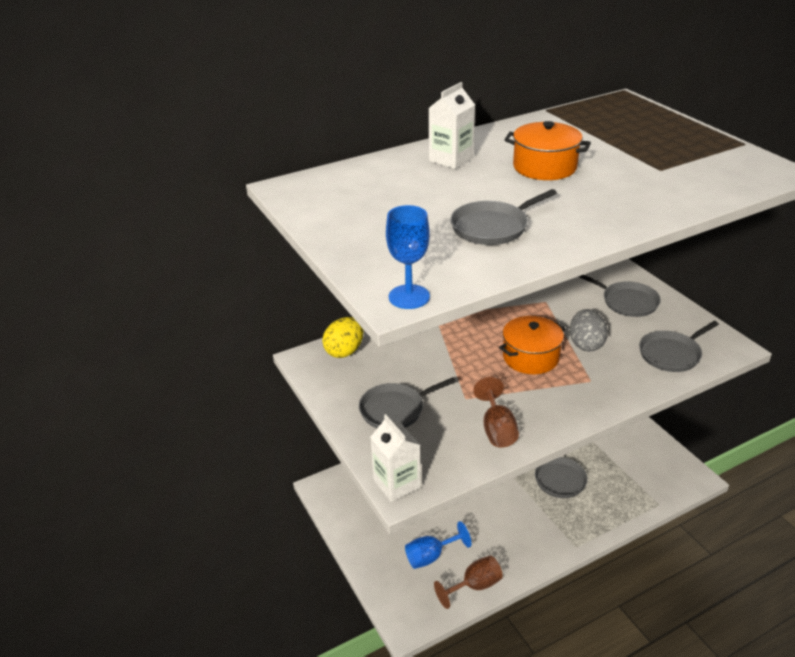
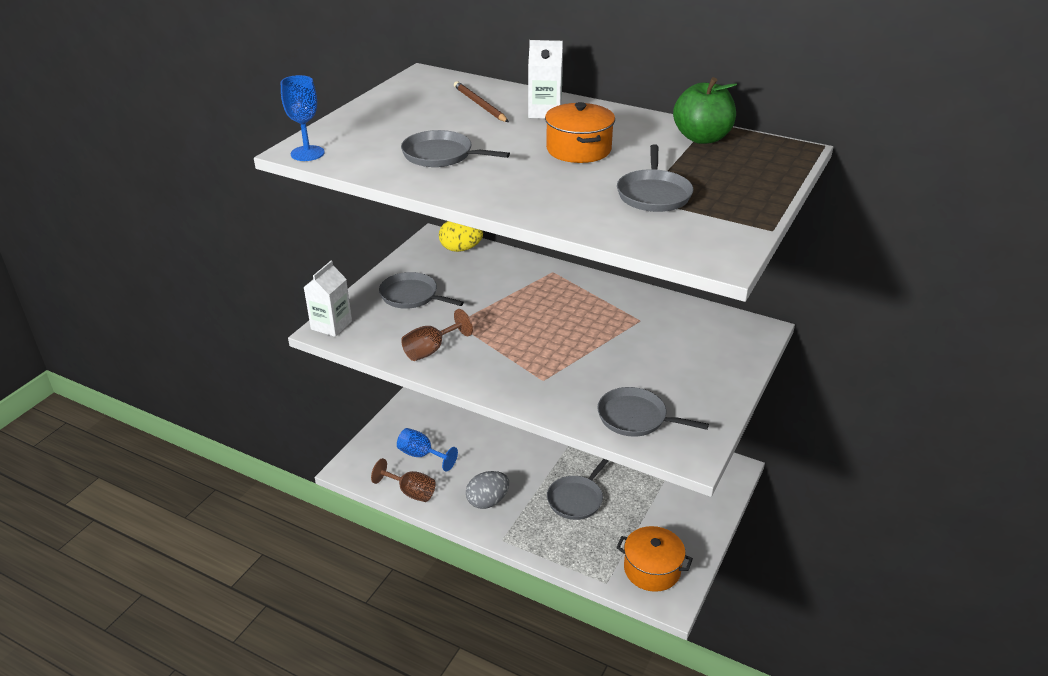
camera: 55 degrees right, 0 degrees up
orange pot [499,316,566,374] -> orange pot moved to [616,526,693,592]
grey egg [570,309,608,351] -> grey egg moved to [466,471,509,509]
grey pan [578,275,661,317] -> grey pan moved to [617,144,693,212]
none -> brown pencil [454,81,509,122]
none -> green apple [673,77,737,144]

